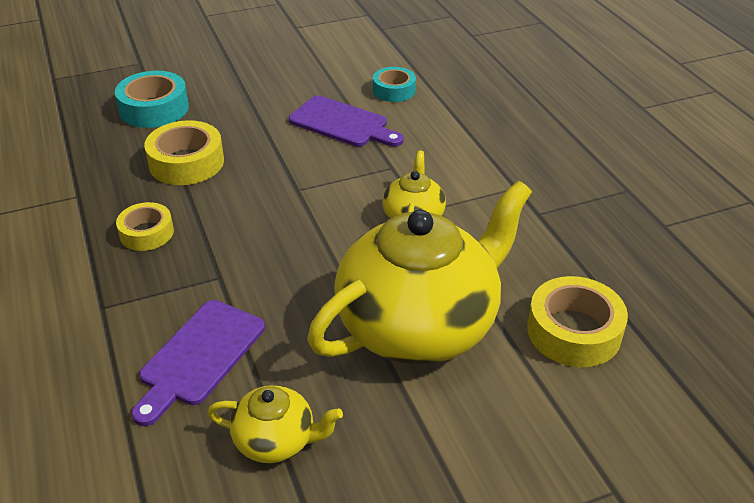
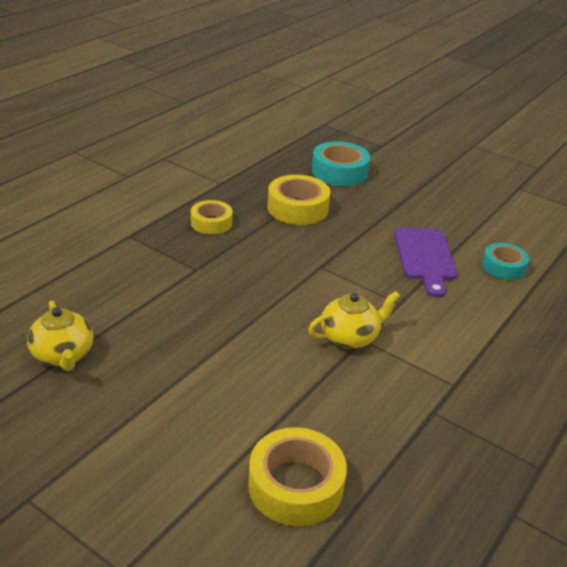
camera: 55 degrees right, 5 degrees down
purple cutting board [131,300,265,426] -> none
yellow teapot [307,180,532,364] -> none

